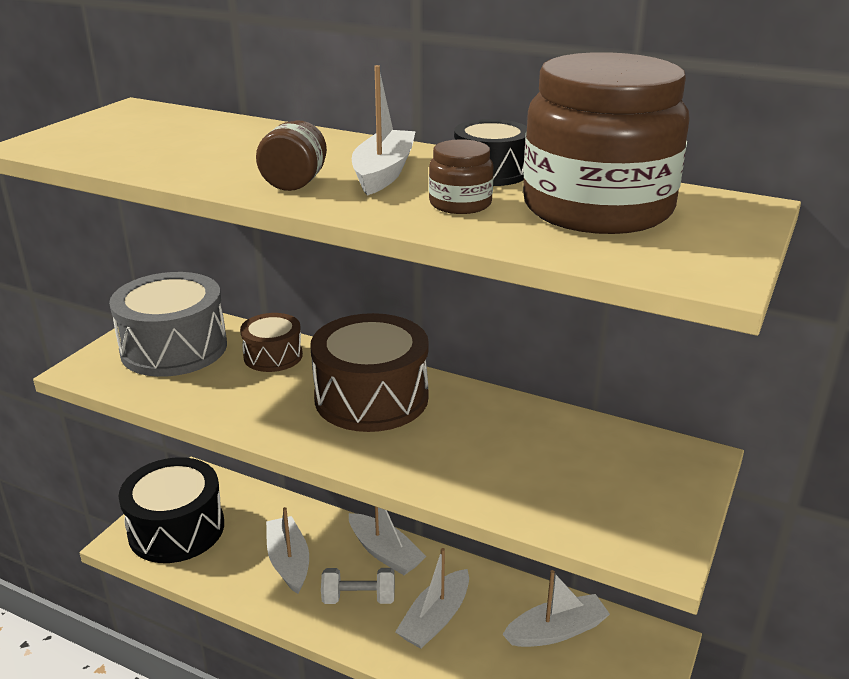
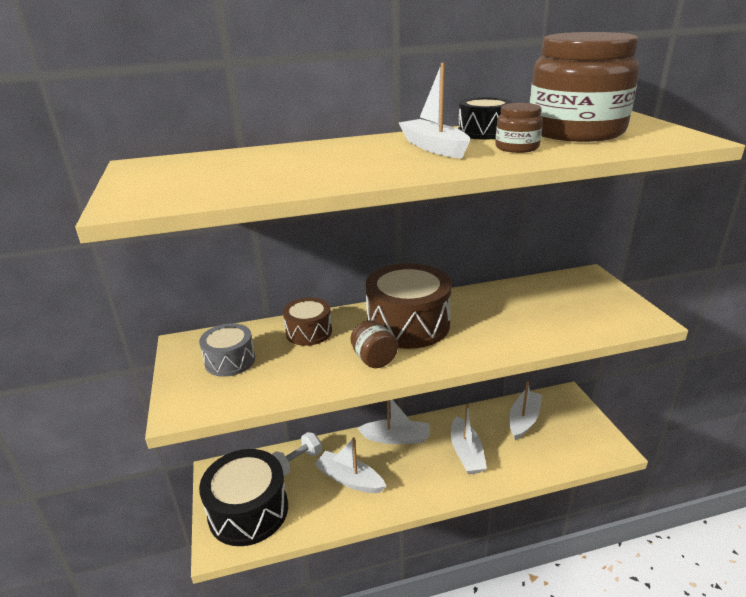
camera: 40 degrees left, 0 degrees up
grey drum [109,272,227,377] -> grey drum [199,323,255,377], size x0.55
brown jar [256,120,327,191] -> brown jar moved to [351,320,398,368]
white dumbbell [321,568,395,604] -> white dumbbell moved to [272,432,322,476]

